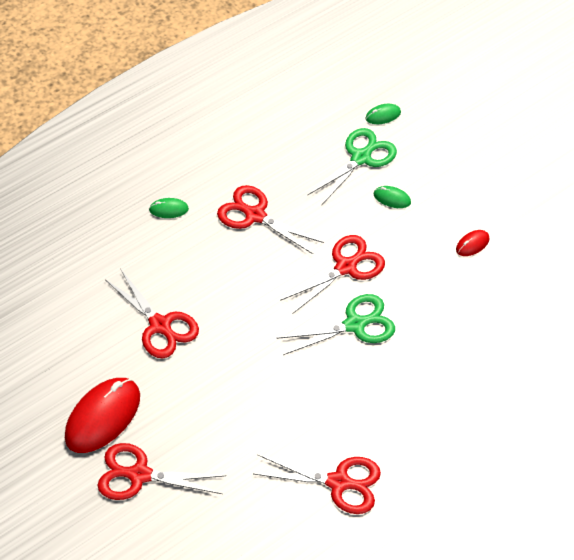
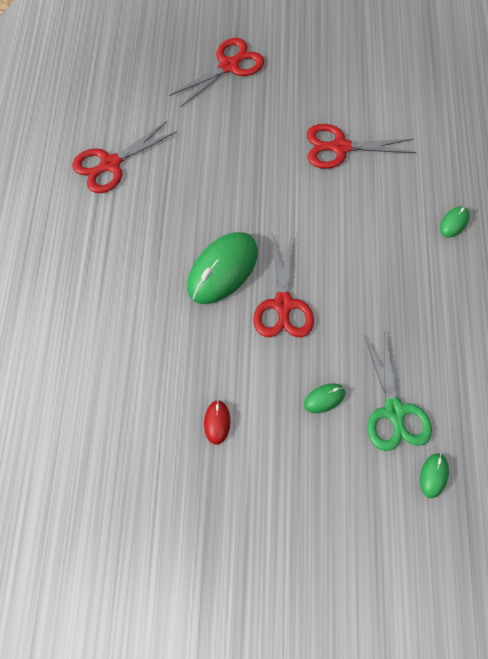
camera: 130 degrees right, 10 degrees up
red mouse [65,378,140,453] -> none
red scissors [217,185,324,254] -> none
green scissors [277,294,395,355] -> green mouse [187,232,258,304]

